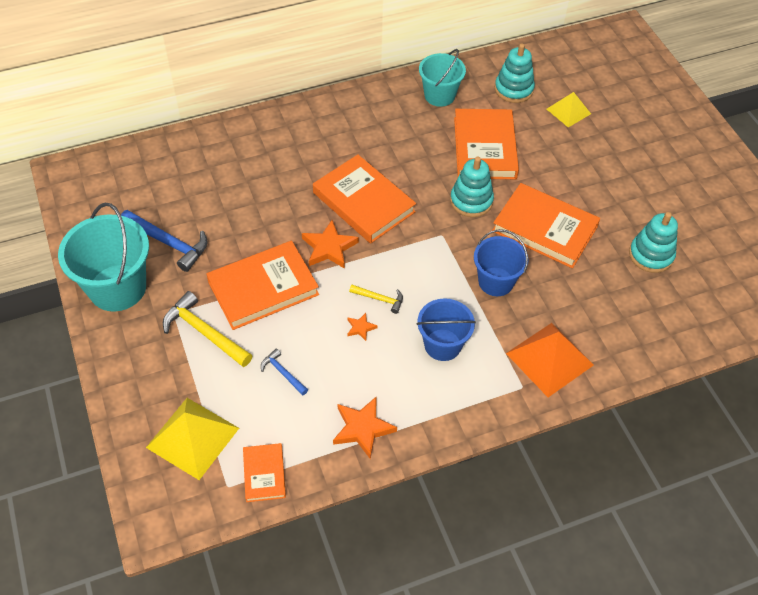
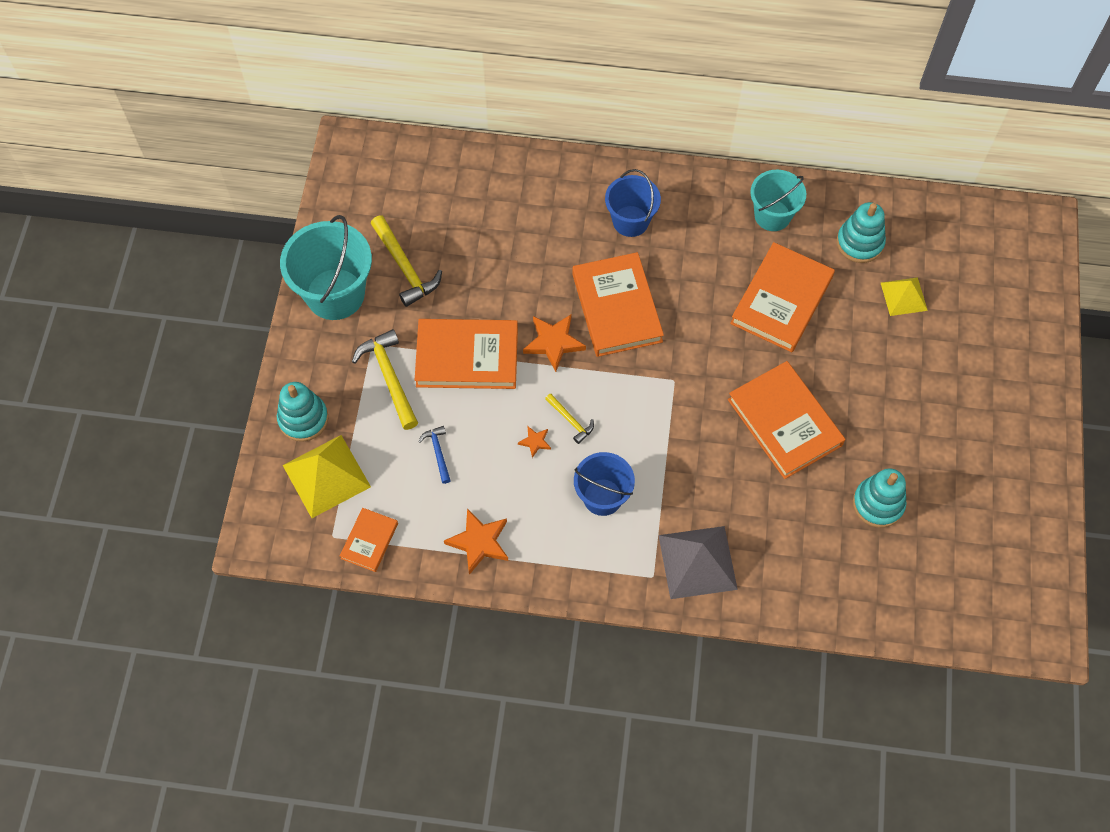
camera: 30 degrees right, 10 degrees up
blue hammer [121,210,207,272] -> yellow hammer [371,215,442,307]
turquoise stacking toy [450,156,494,217] -> turquoise stacking toy moved to [277,382,329,442]
blue bucket [474,229,529,296] -> blue bucket moved to [605,169,661,237]
orange pyramid [506,323,594,397] -> grey pyramid [658,526,738,599]

